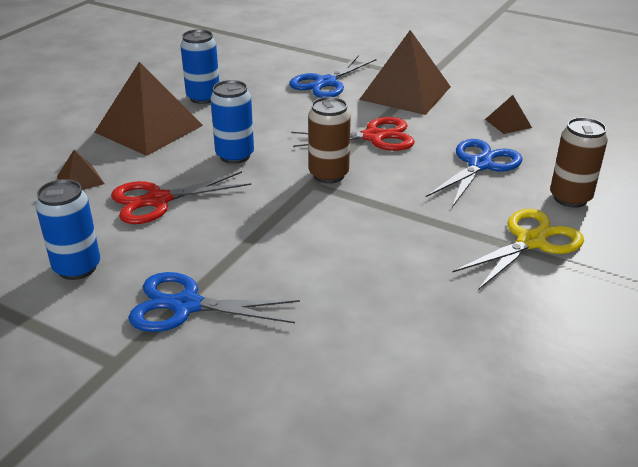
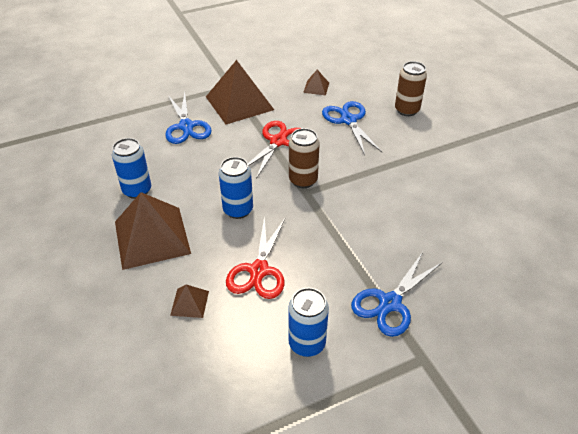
camera: 55 degrees left, 10 degrees up
yellow scissors [453,209,584,290] -> none

